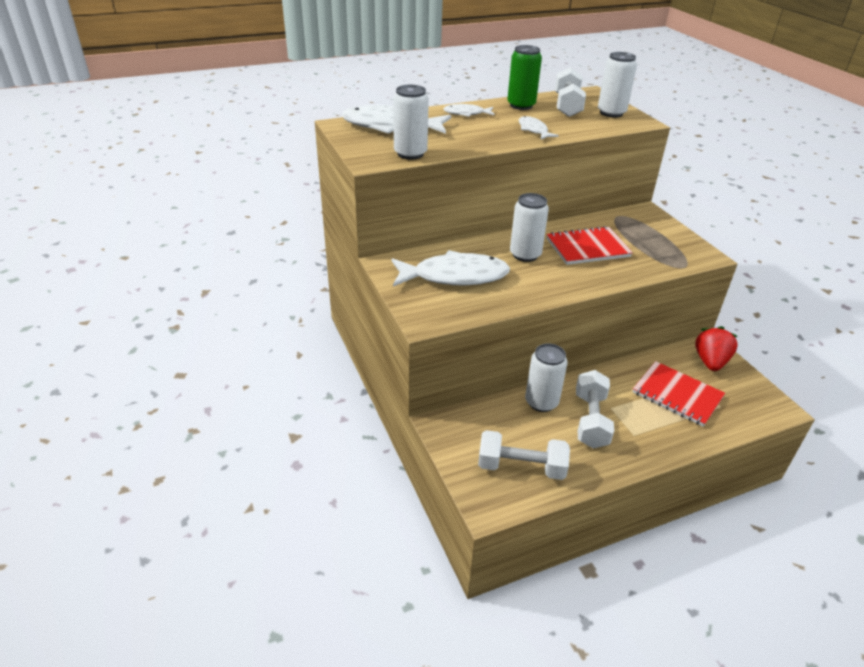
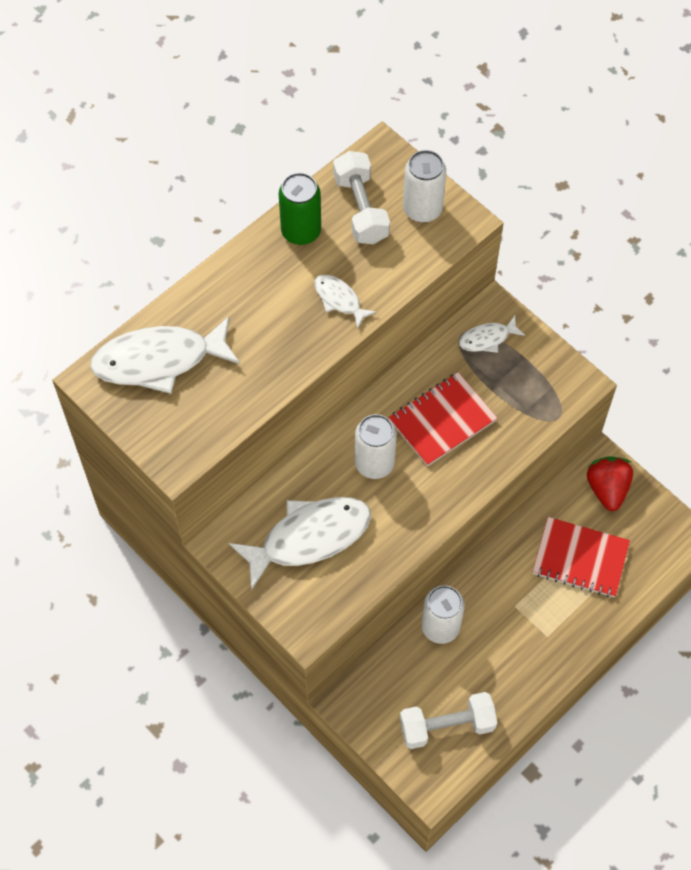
camera: 20 degrees left, 25 degrees up
white can [393,85,429,160] -> none
white fish [443,104,495,117] -> white fish moved to [459,316,525,353]
white dumbbell [576,370,614,449] -> none

